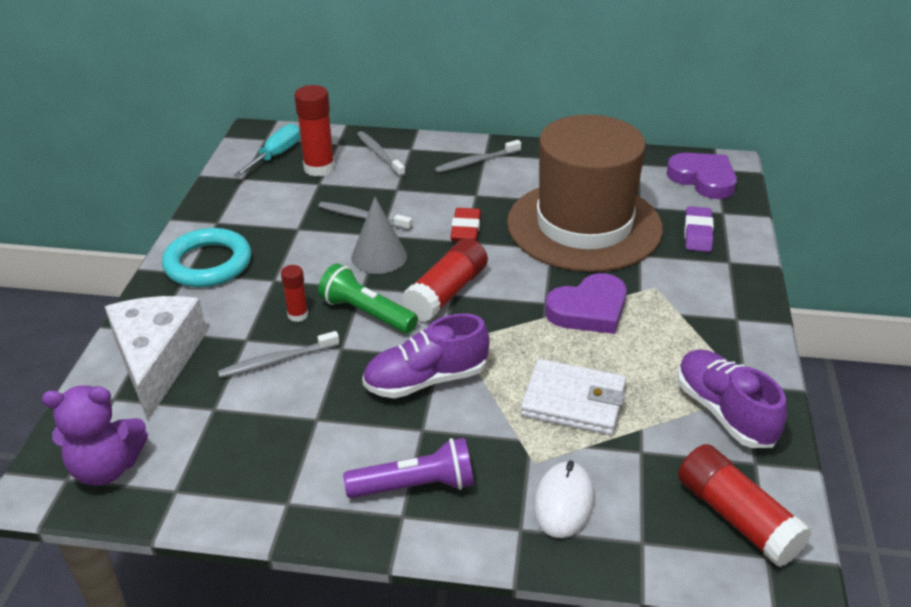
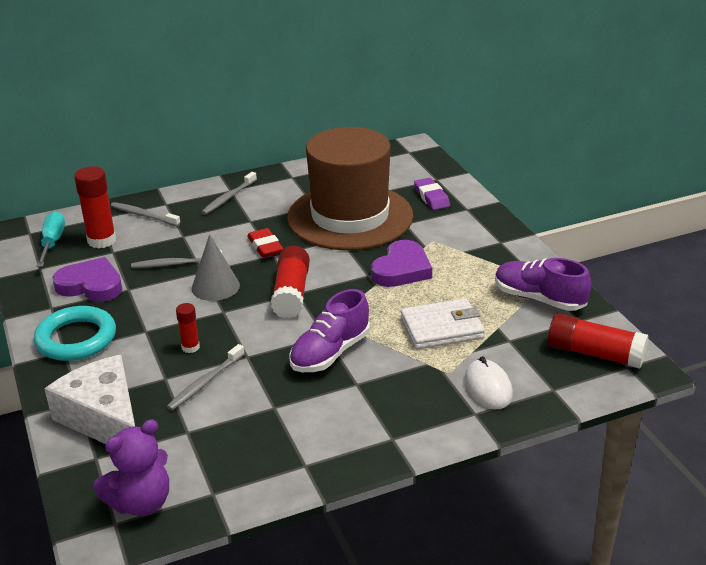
camera: 30 degrees left, 5 degrees down
green flashlight [318,263,418,334] -> none
purple flashlight [343,438,474,498] -> none
purple heart [666,153,737,199] -> purple heart moved to [53,257,123,302]

